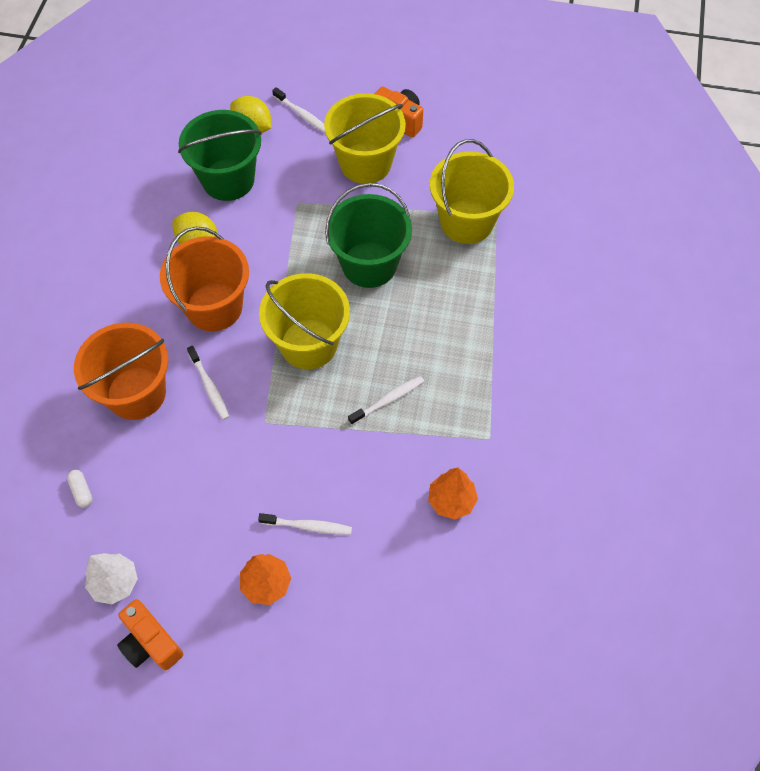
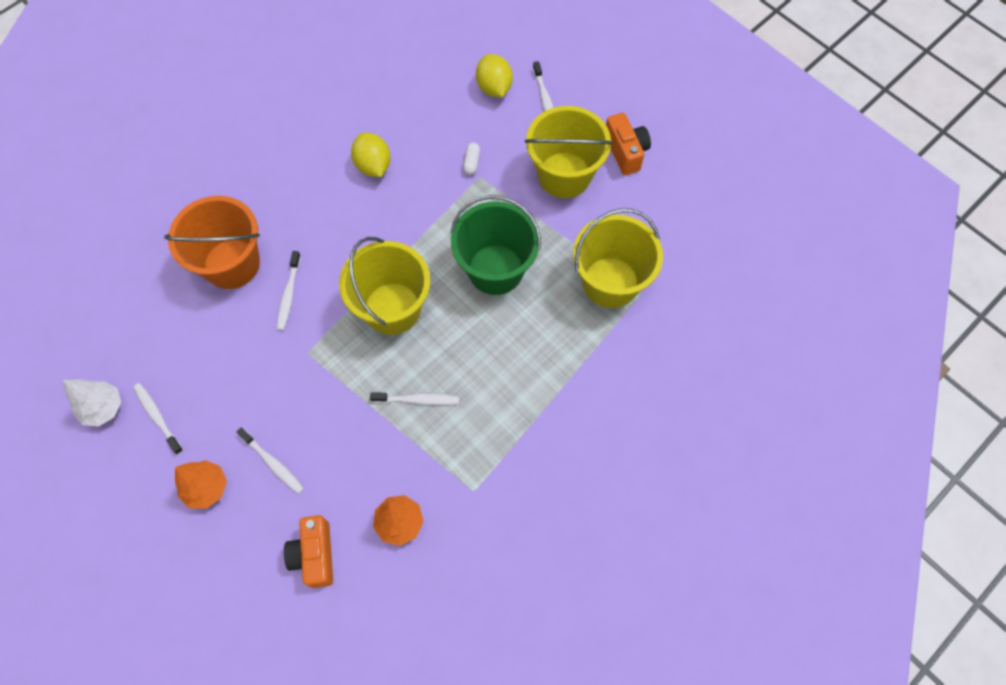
camera: 35 degrees right, 5 degrees up
white capsule [67,470,93,508] -> white capsule moved to [463,142,480,175]
orange camera [117,599,183,670] -> orange camera moved to [284,515,333,588]
orange bucket [160,226,249,331] -> none
green bucket [178,110,262,201] -> none
none -> white toothbrush [133,383,183,455]

